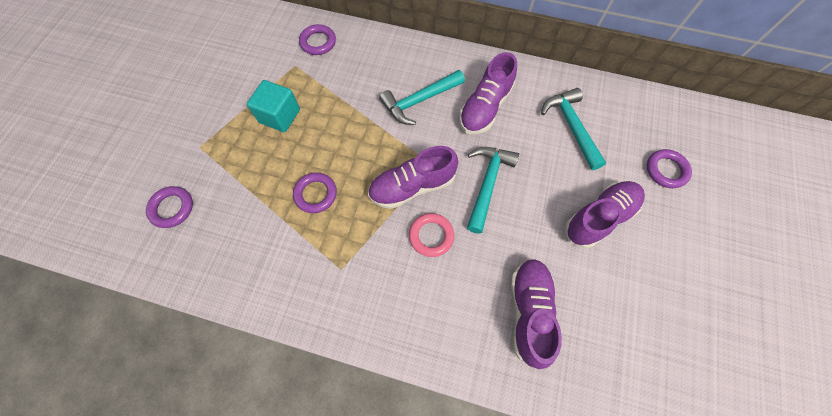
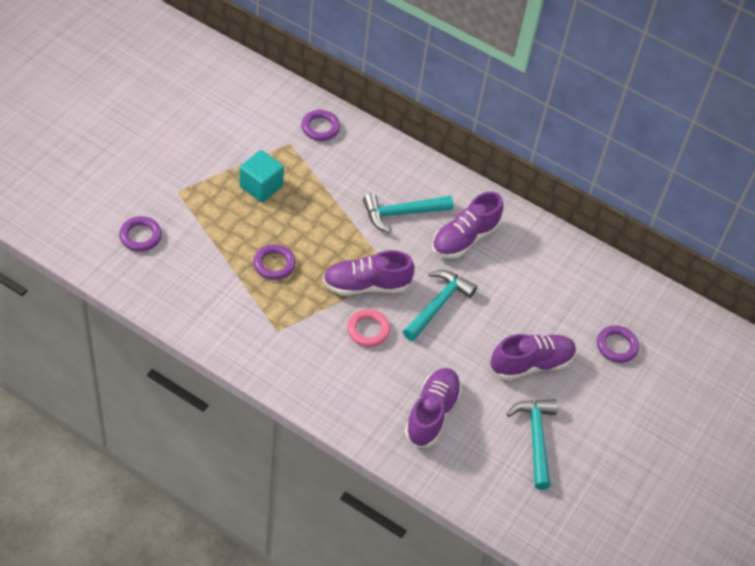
camera: 10 degrees right, 15 degrees down
turquoise hammer [541,88,606,170] -> turquoise hammer moved to [507,399,558,490]

